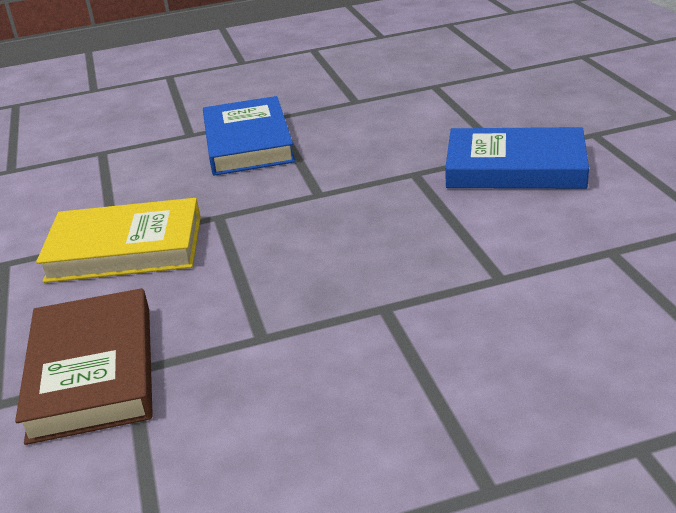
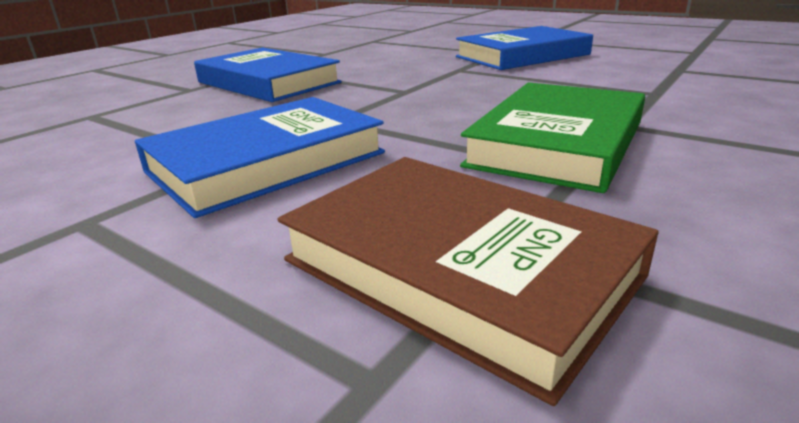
camera: 40 degrees left, 5 degrees down
yellow book [36,198,201,283] -> blue book [135,97,385,218]
none -> green book [460,82,645,193]

